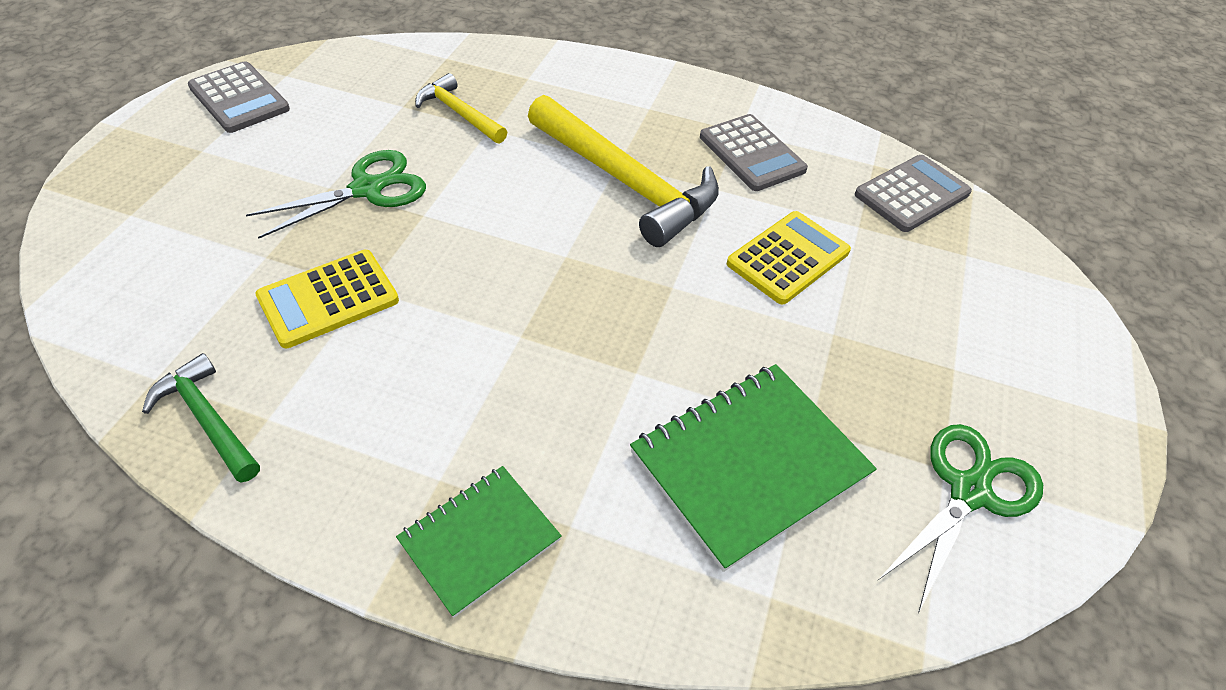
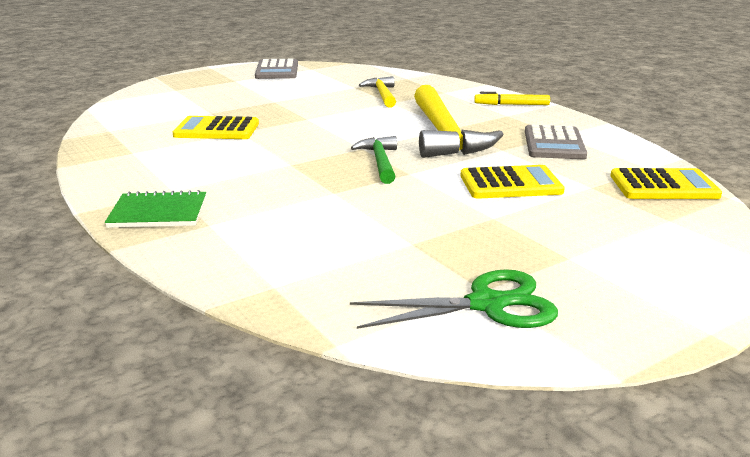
camera: 40 degrees right, 25 degrees down
green hammer [142,353,260,482] -> green hammer moved to [351,136,397,184]
green scissors [246,150,426,239] -> none
green notebook [630,364,877,572] -> none
grey calculator [855,155,972,232] -> yellow calculator [611,168,722,199]
none -> yellow marker [474,92,550,105]

